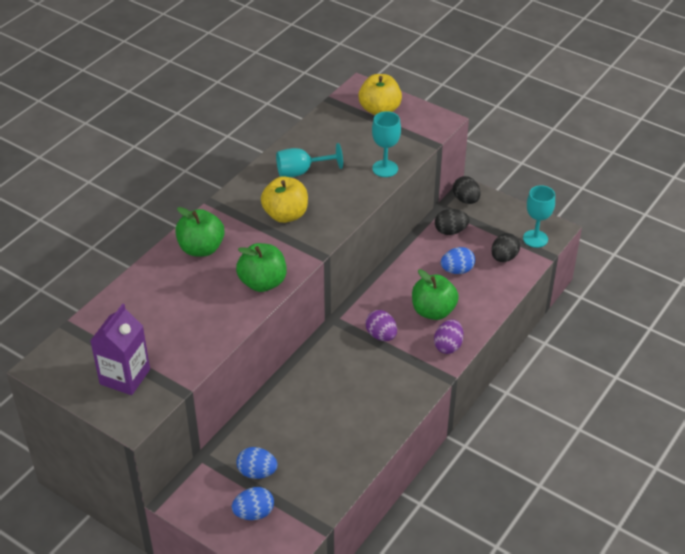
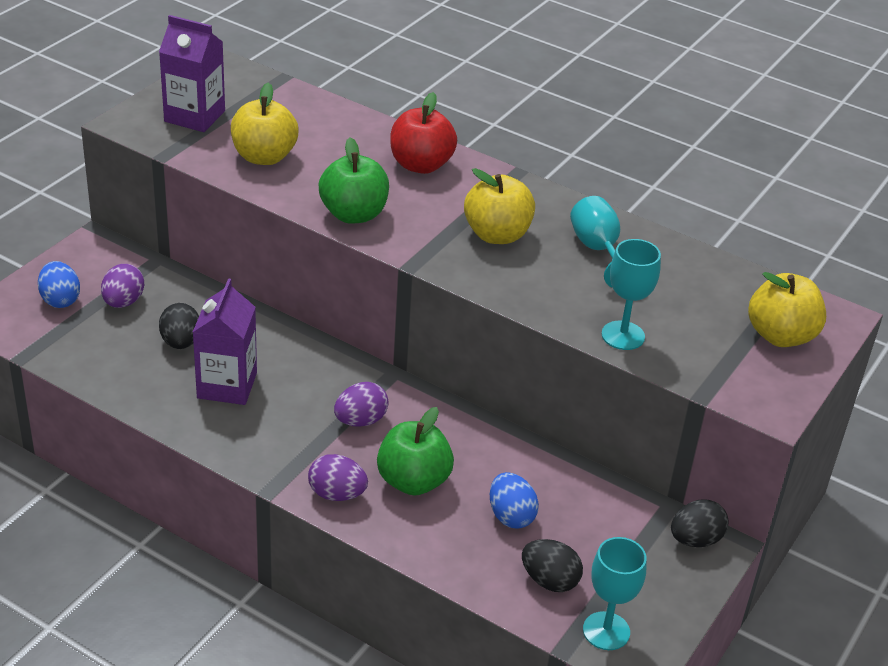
camera: 85 degrees right, 5 degrees down
green apple [175,207,225,257] -> red apple [390,92,457,174]
blue egg [236,447,278,479] -> purple egg [101,264,144,308]
black egg [435,209,469,235] -> black egg moved to [159,303,199,349]
none -> purple carton [193,278,257,405]
none -> yellow apple [231,83,299,165]

